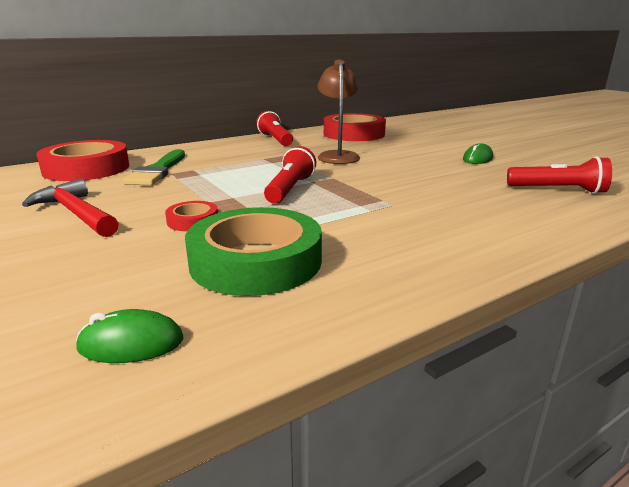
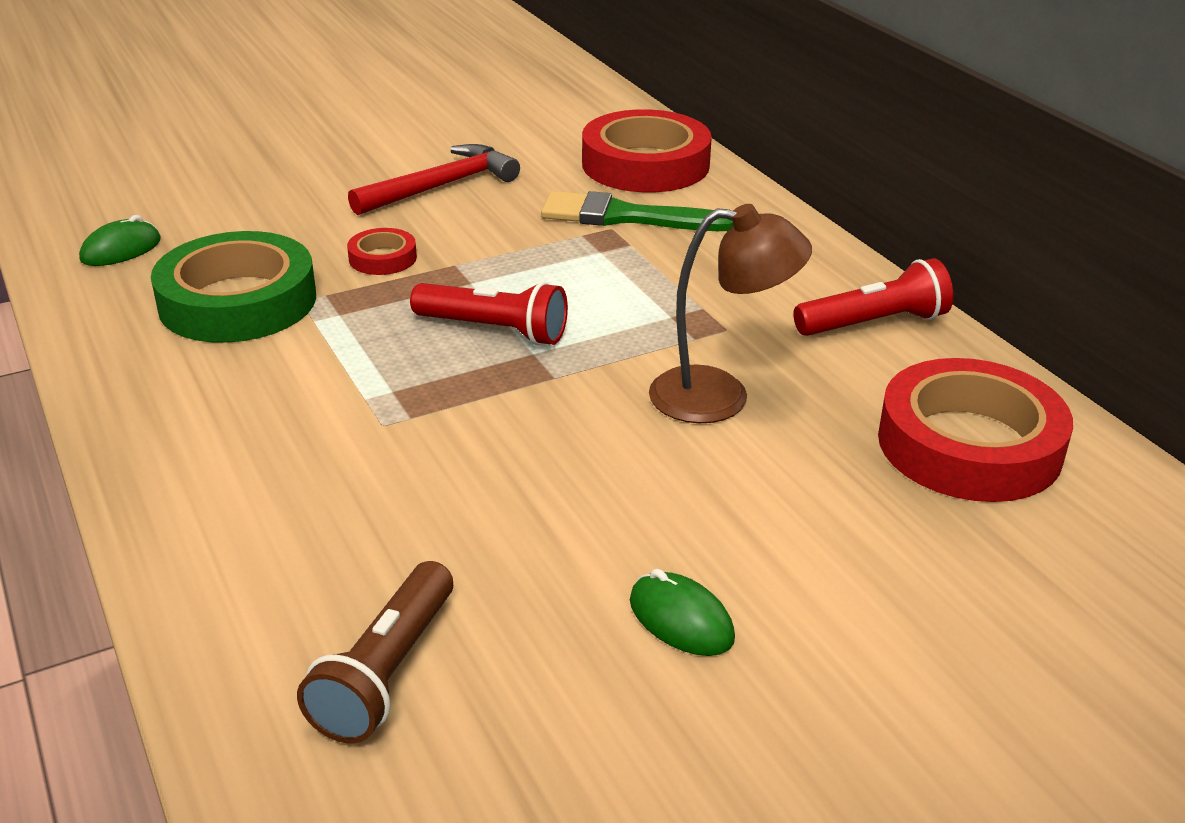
camera: 95 degrees right, 10 degrees up
green mouse [76,309,184,363] -> green mouse turned 45 degrees clockwise [79,215,161,266]
red flashlight [507,156,612,194] -> brown flashlight [297,561,453,743]

